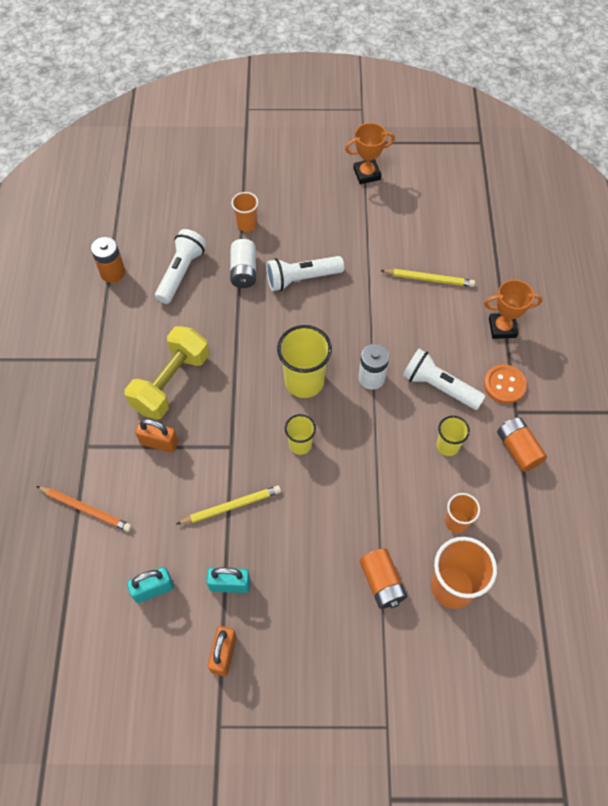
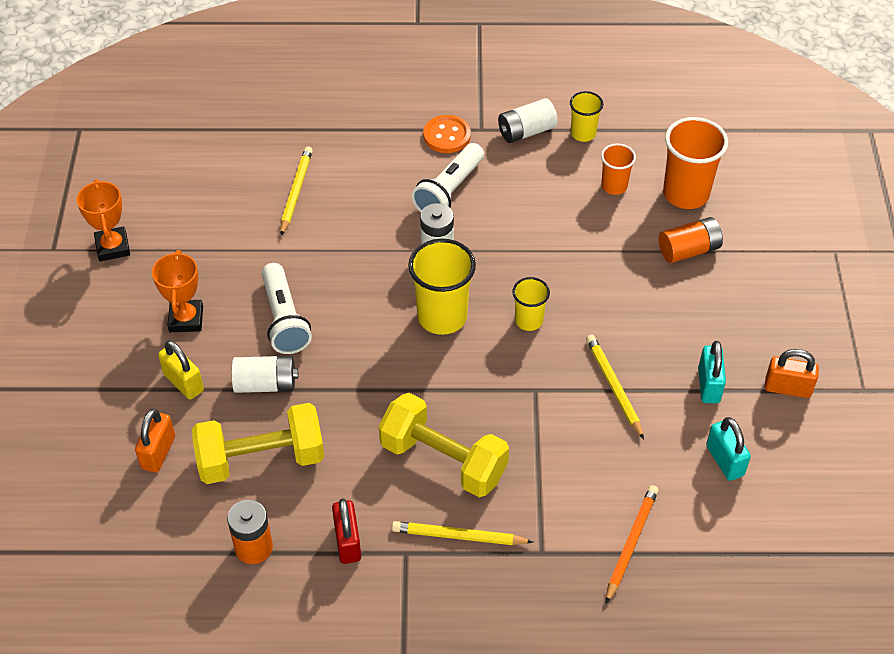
camera: 90 degrees left, 10 degrees down
orange padlock [135,419,178,453] -> orange padlock moved to [135,409,175,473]
white flashlight [155,229,207,304] -> yellow dumbbell [192,403,324,484]
orange cup [231,192,258,232] -> yellow padlock [158,340,204,400]
yellow cup [436,416,470,456] -> yellow cup moved to [570,91,603,142]
orange trophy [484,280,542,339] -> orange trophy moved to [152,250,203,332]
orange battery [497,417,547,472] -> white battery [498,98,558,143]
none -> red padlock [332,498,361,564]
none -> yellow pencil [392,521,533,545]

